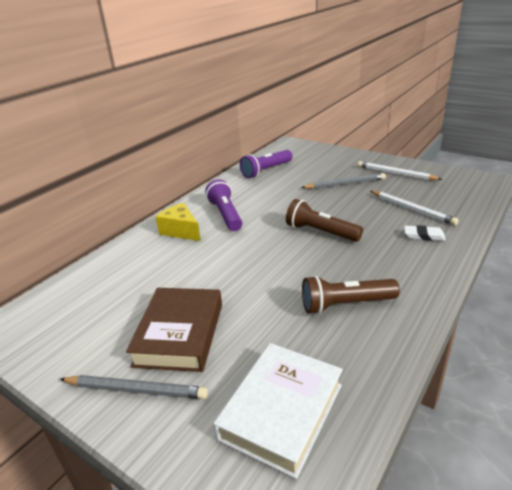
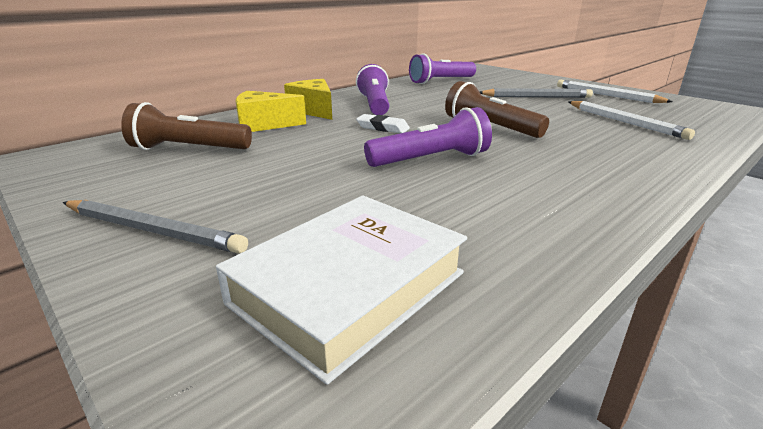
camera: 10 degrees right, 5 degrees down
brown book [126,288,222,372] -> none
brown flashlight [302,276,400,314] -> brown flashlight moved to [121,102,252,150]
white eraser [404,225,446,241] -> white eraser moved to [356,114,410,133]
none -> yellow cheese [235,91,306,132]
none -> purple flashlight [364,107,492,167]

